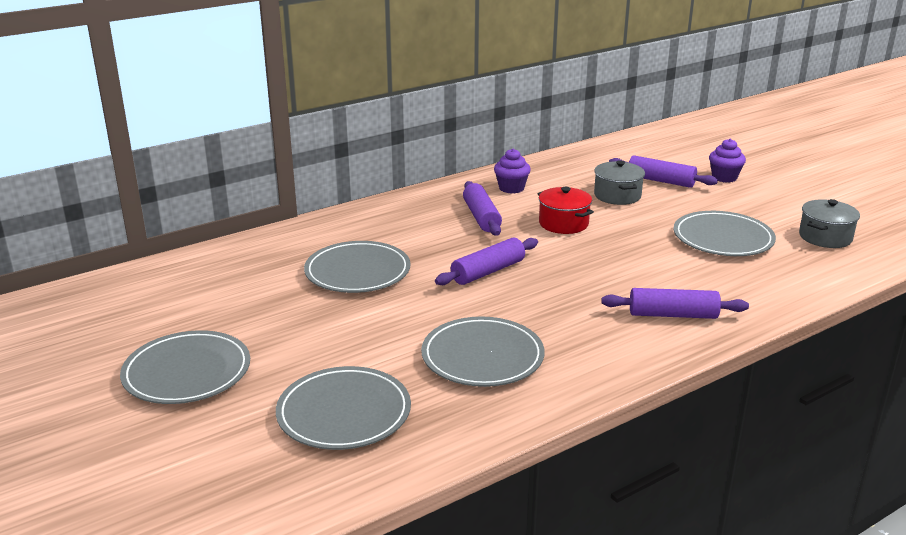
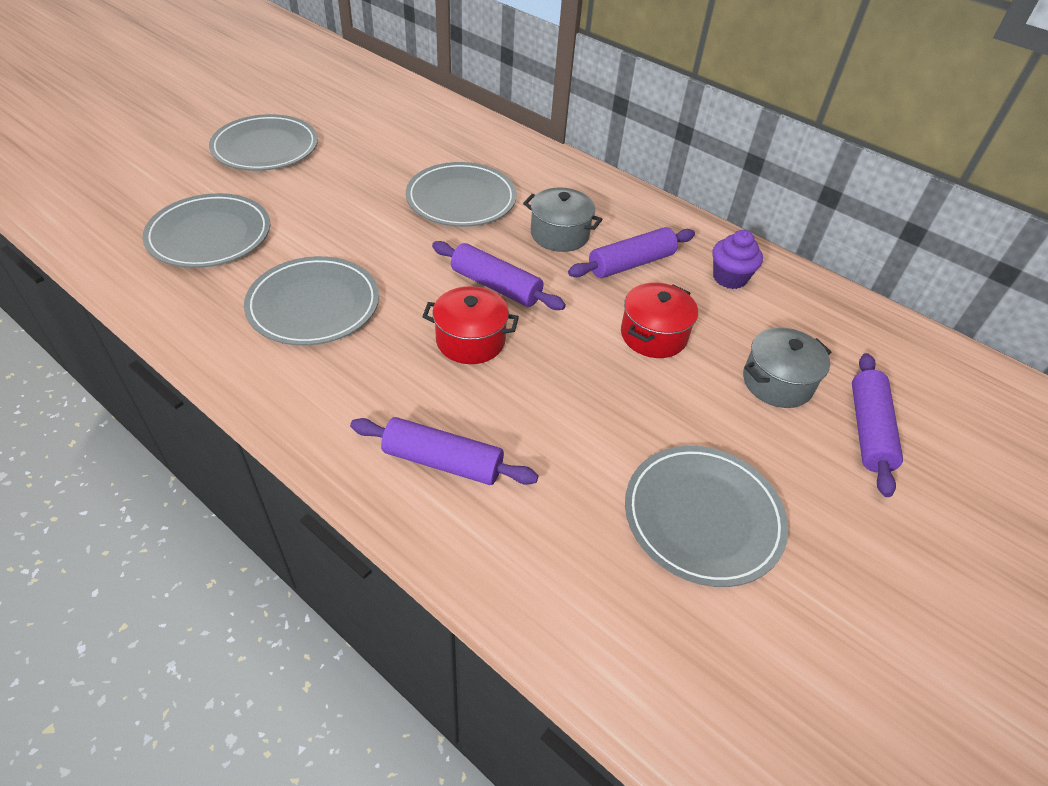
camera: 70 degrees right, 20 degrees up
purple rolling pin [601,288,749,319] -> purple rolling pin turned 60 degrees counterclockwise [350,417,539,485]
purple cupcake [709,139,746,183] -> none
grey pot [799,199,860,248] -> grey pot moved to [523,187,603,252]
none -> red pot [422,286,519,364]

